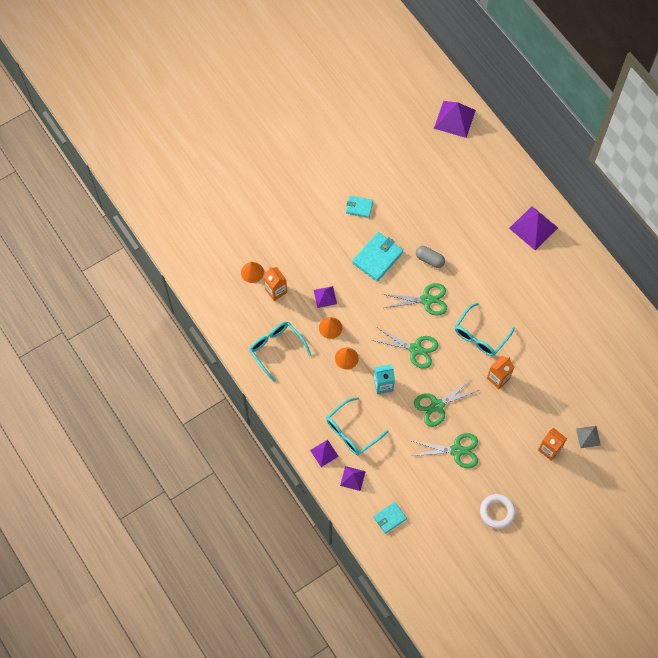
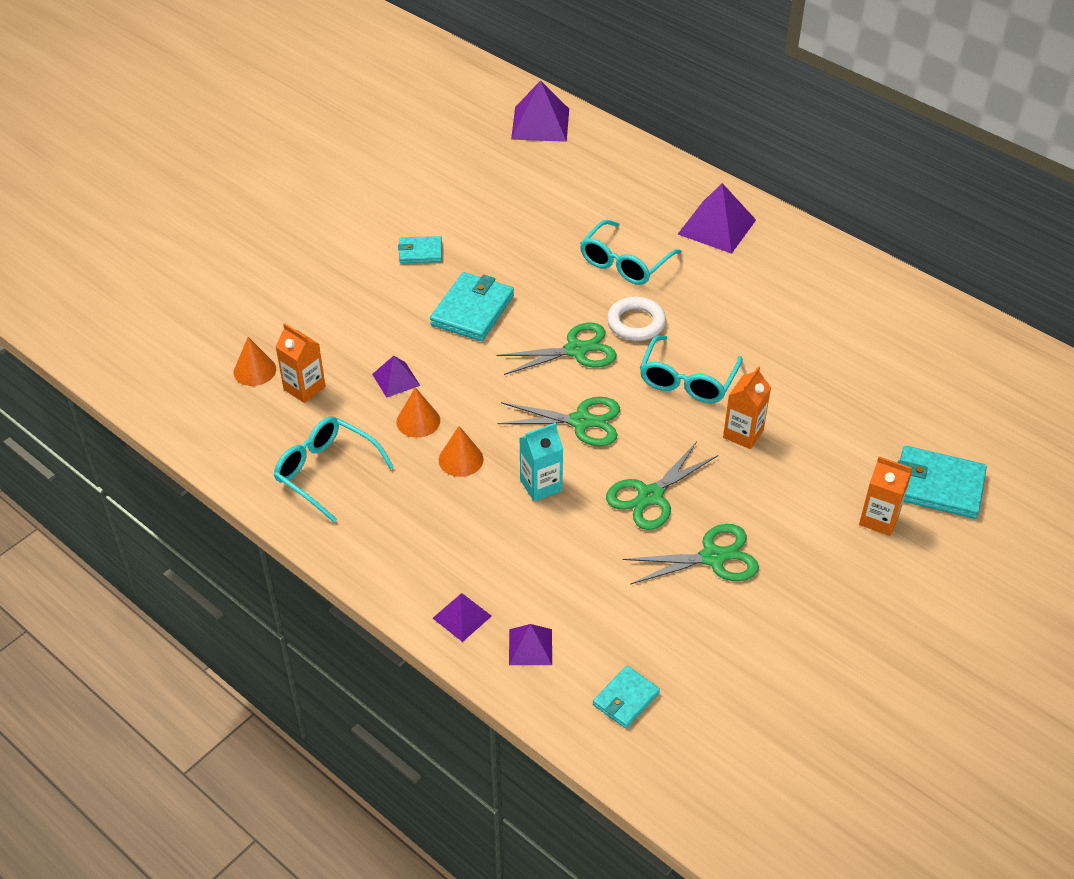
camera: 15 degrees left, 20 degrees down
turquoise glasses [326,397,389,455] -> turquoise glasses moved to [580,220,682,285]
grey capsule [416,246,445,268] -> none
white ring [480,494,516,529] -> white ring moved to [607,297,666,341]
grey pyramid [576,426,601,448] -> turquoise wallet [898,446,987,519]

